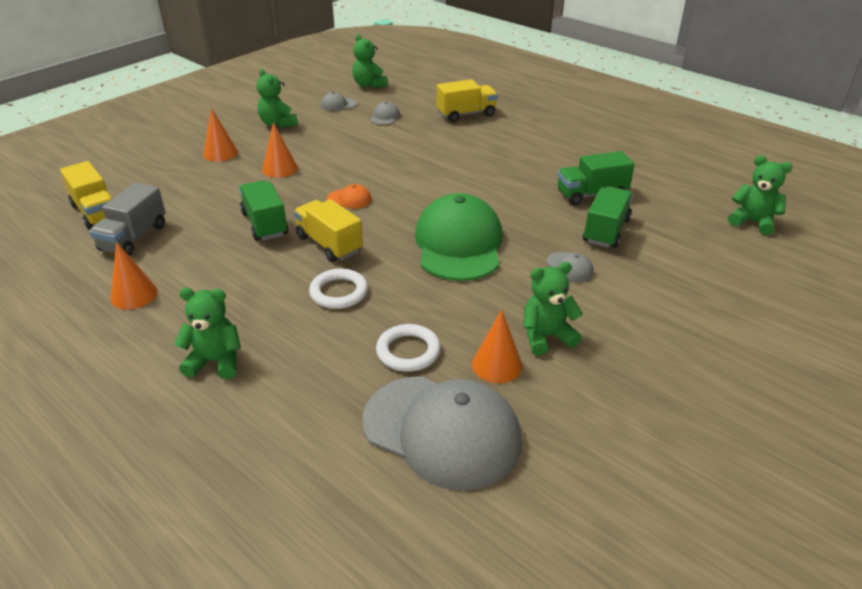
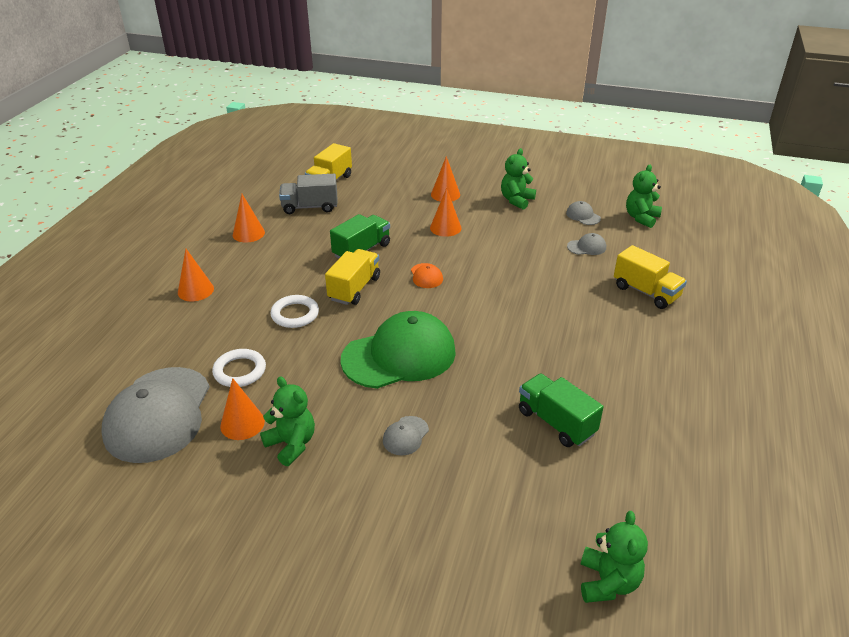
camera: 65 degrees right, 0 degrees up
green teddy bear [174,288,241,379] -> orange cone [178,249,214,301]
green truck [583,186,633,248] -> none

